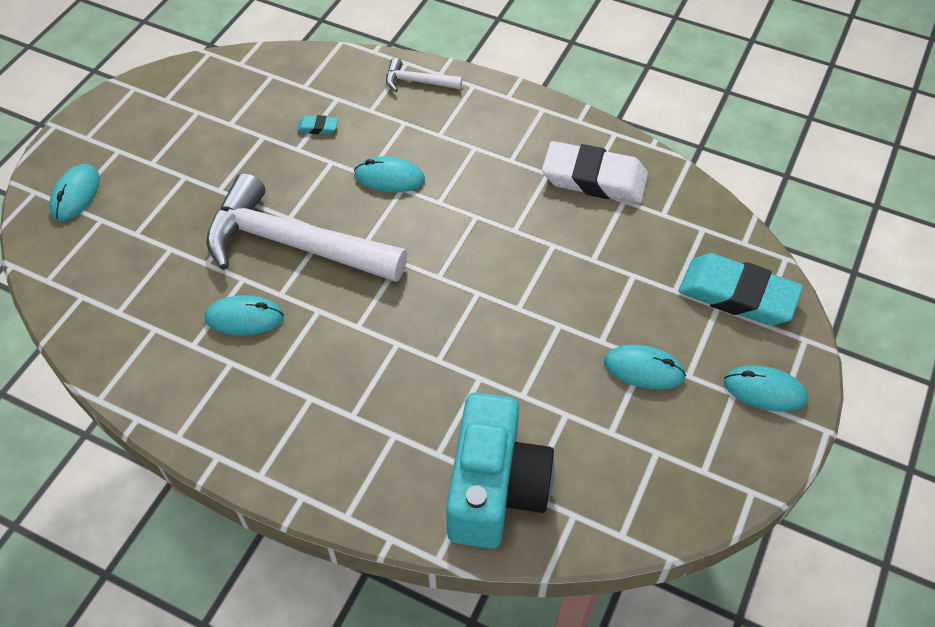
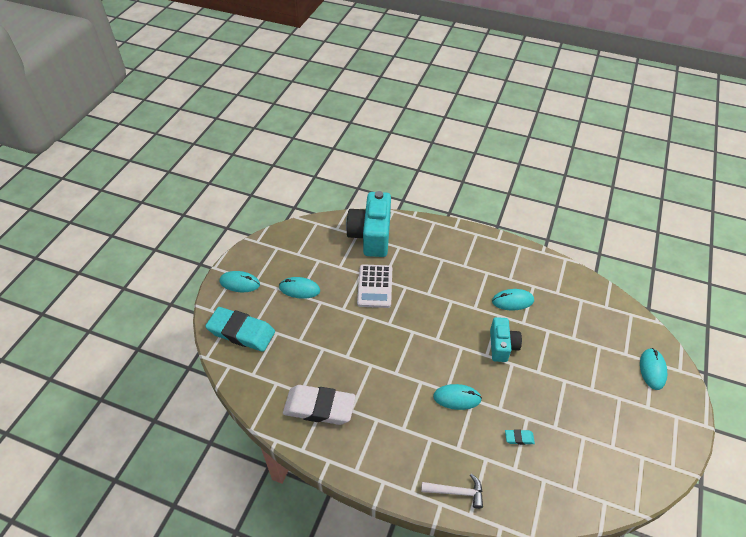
camera: 175 degrees right, 5 degrees down
white hammer [206,173,407,282] -> turquoise camera [490,317,522,362]
none -> white calculator [357,264,392,308]

